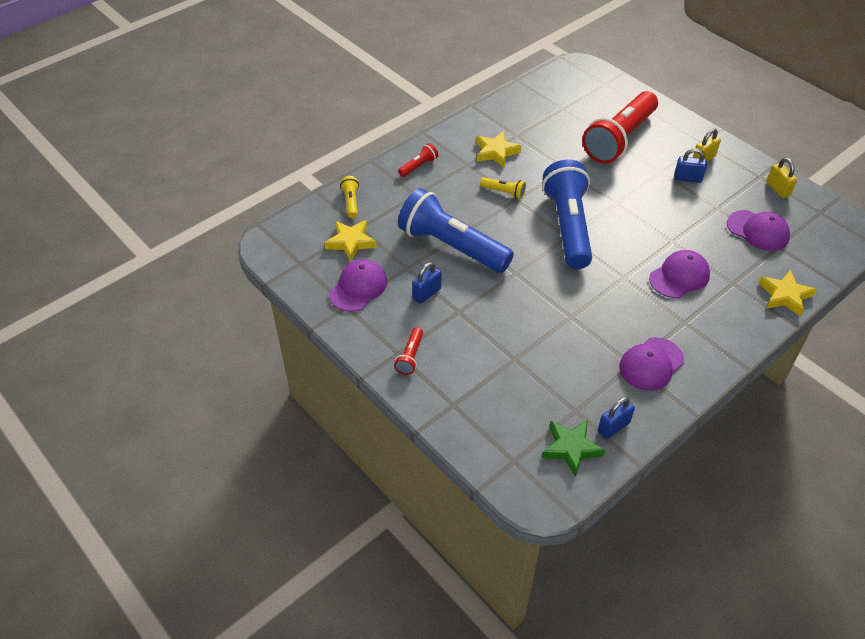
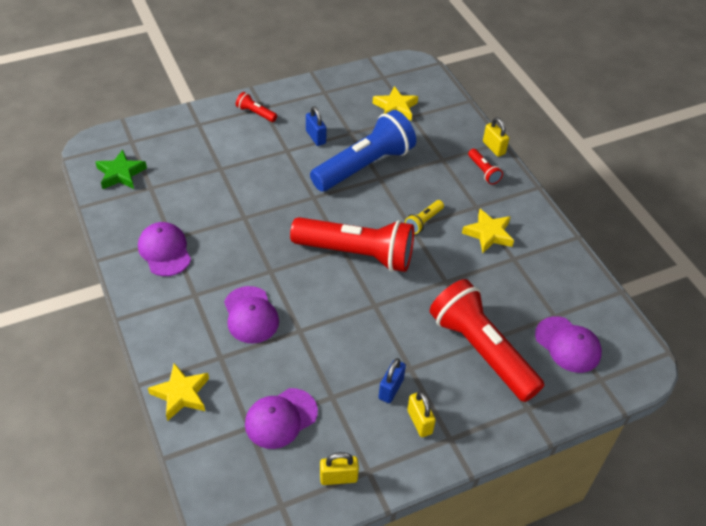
camera: 105 degrees right, 0 degrees up
purple cap [329,259,387,312] -> purple cap moved to [535,316,602,373]
yellow flashlight [340,176,359,218] -> none
blue flashlight [542,159,592,269] -> red flashlight [290,217,414,272]
blue padlock [598,397,635,439] -> none
none -> yellow padlock [483,117,509,157]

